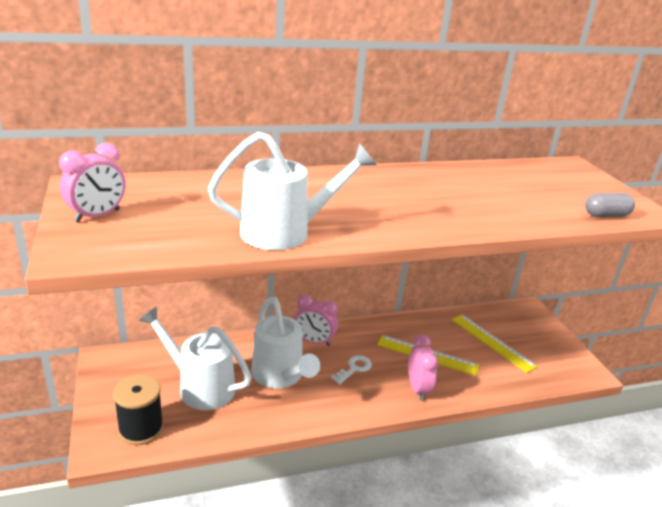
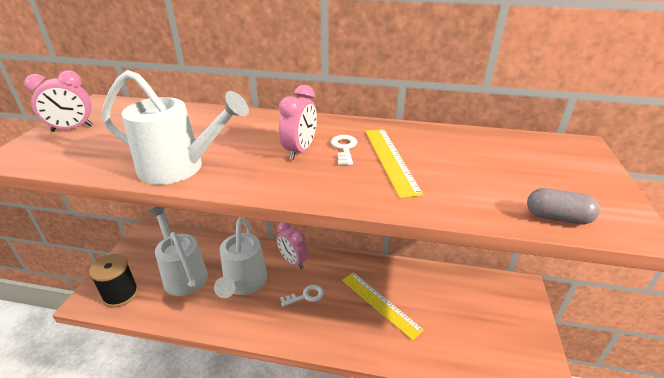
camera: 30 degrees right, 5 degrees up
pink clock [409,335,438,401] -> pink clock moved to [279,85,317,160]
yellow ruler [452,314,538,373] -> yellow ruler moved to [365,129,423,198]
none -> white key [331,135,357,165]

